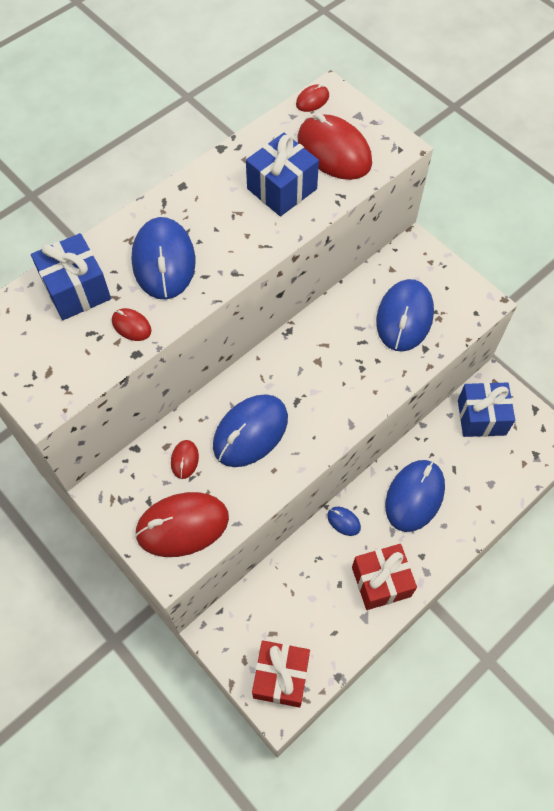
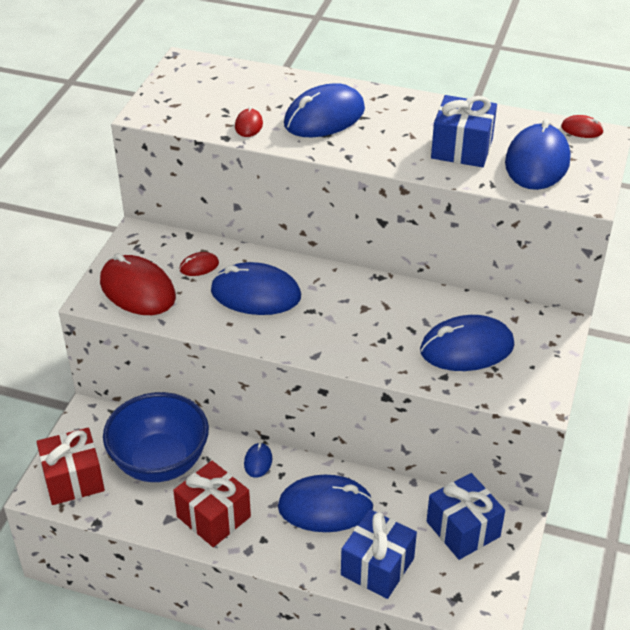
camera: 60 degrees right, 20 degrees down
blue gift [31,233,111,320] -> blue gift moved to [341,509,417,599]
red mouse [297,113,372,180] -> blue mouse [505,119,570,190]
none -> blue bowl [103,392,209,482]

